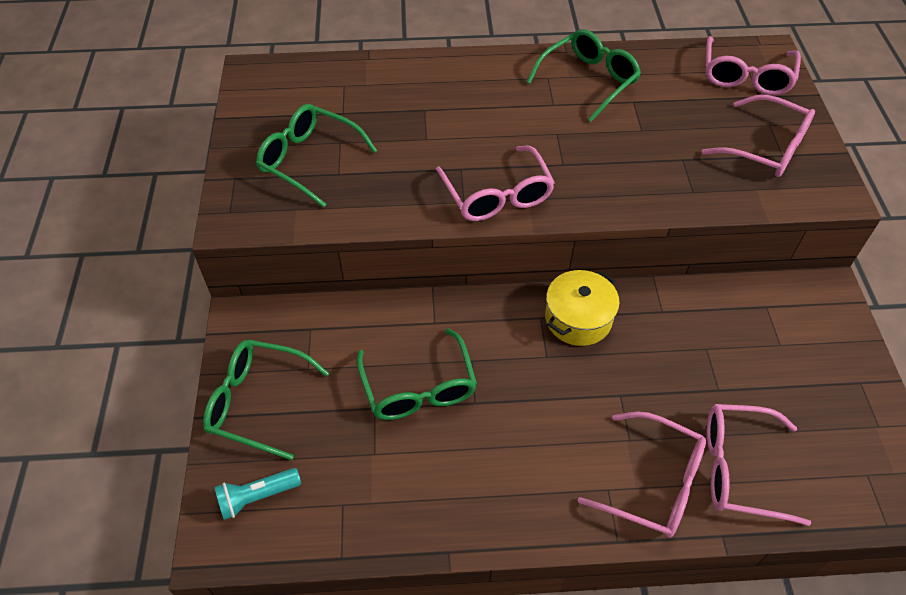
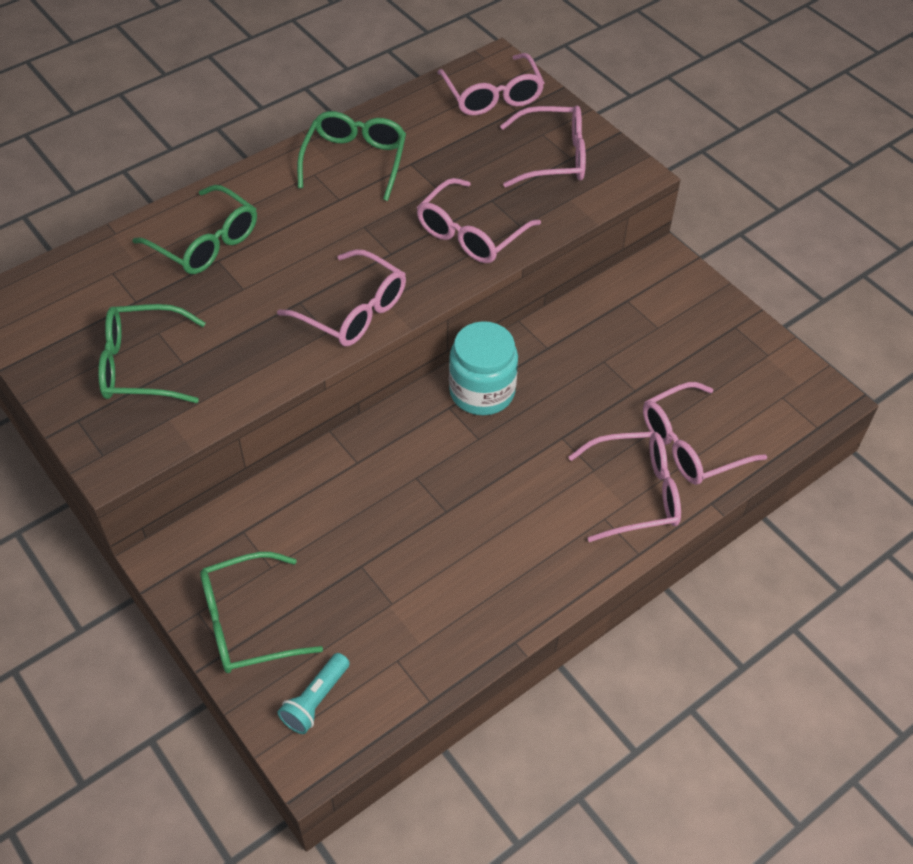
camera: 35 degrees left, 0 degrees up
green glasses [357,328,477,420] -> green glasses moved to [132,185,257,274]
yellow pot [545,270,620,346] -> turquoise jar [449,321,518,415]
none -> pink glasses [417,178,541,263]

